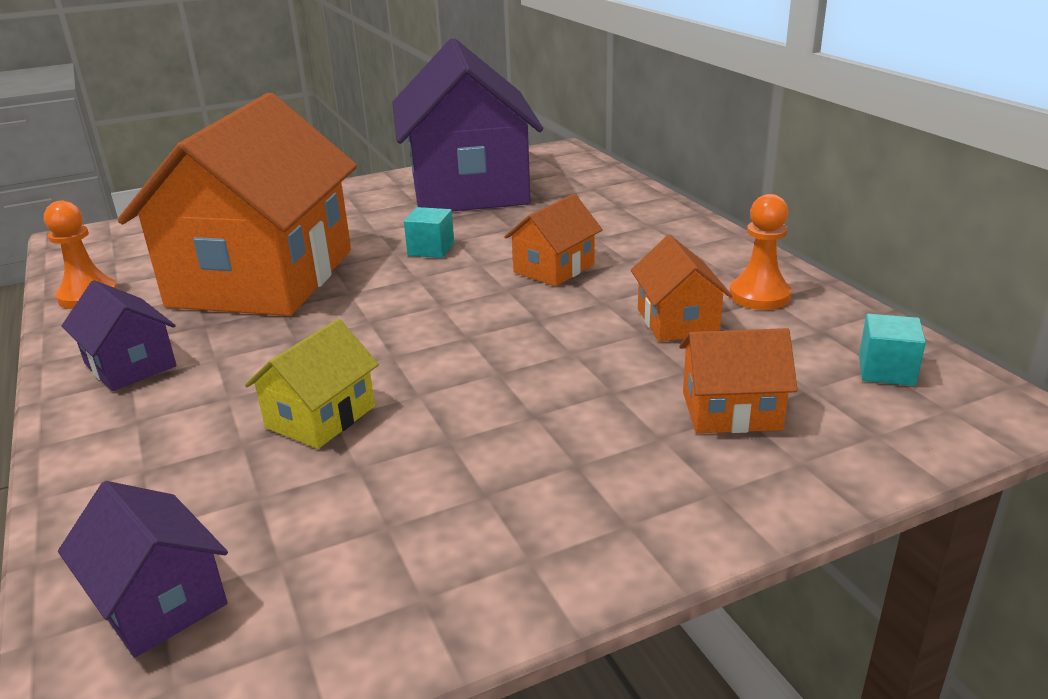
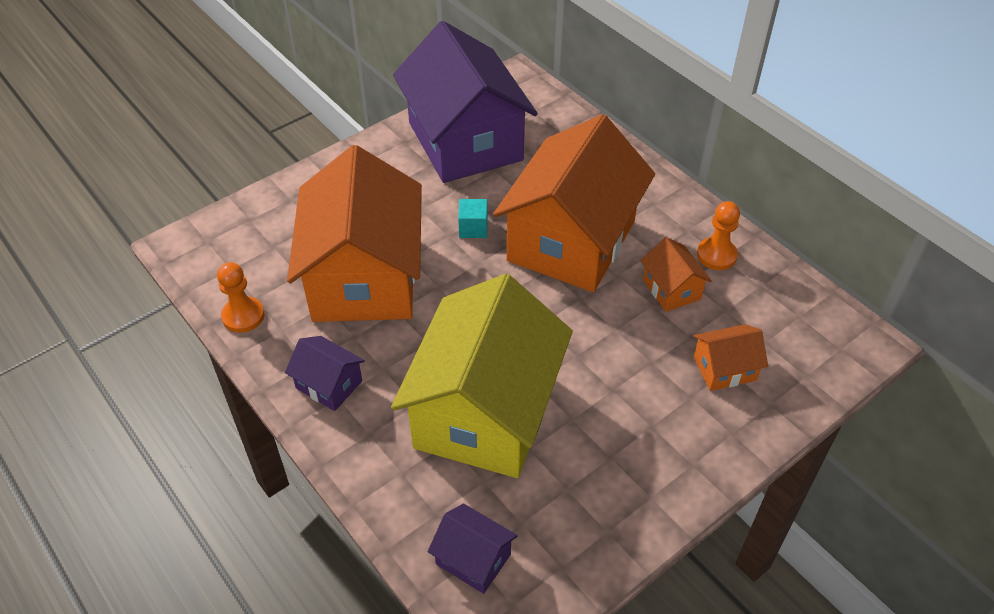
camera: 15 degrees left, 20 degrees up
yellow house [245,319,379,449] -> yellow house [391,274,573,478], size x2.41
orange house [504,194,603,286] -> orange house [493,114,655,292], size x2.41
turquoise cube [859,314,926,386] -> none

